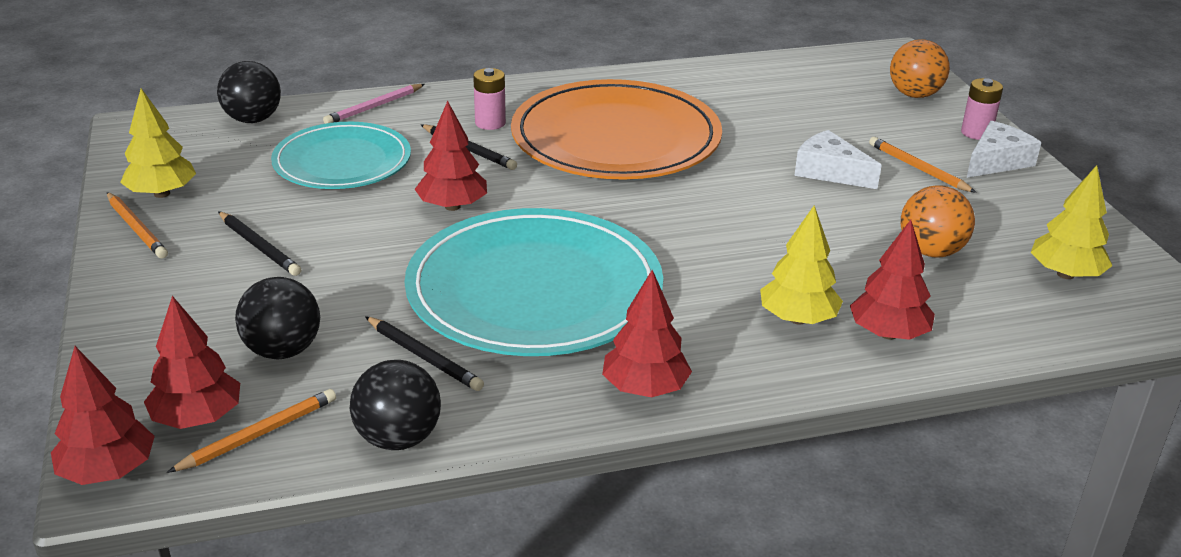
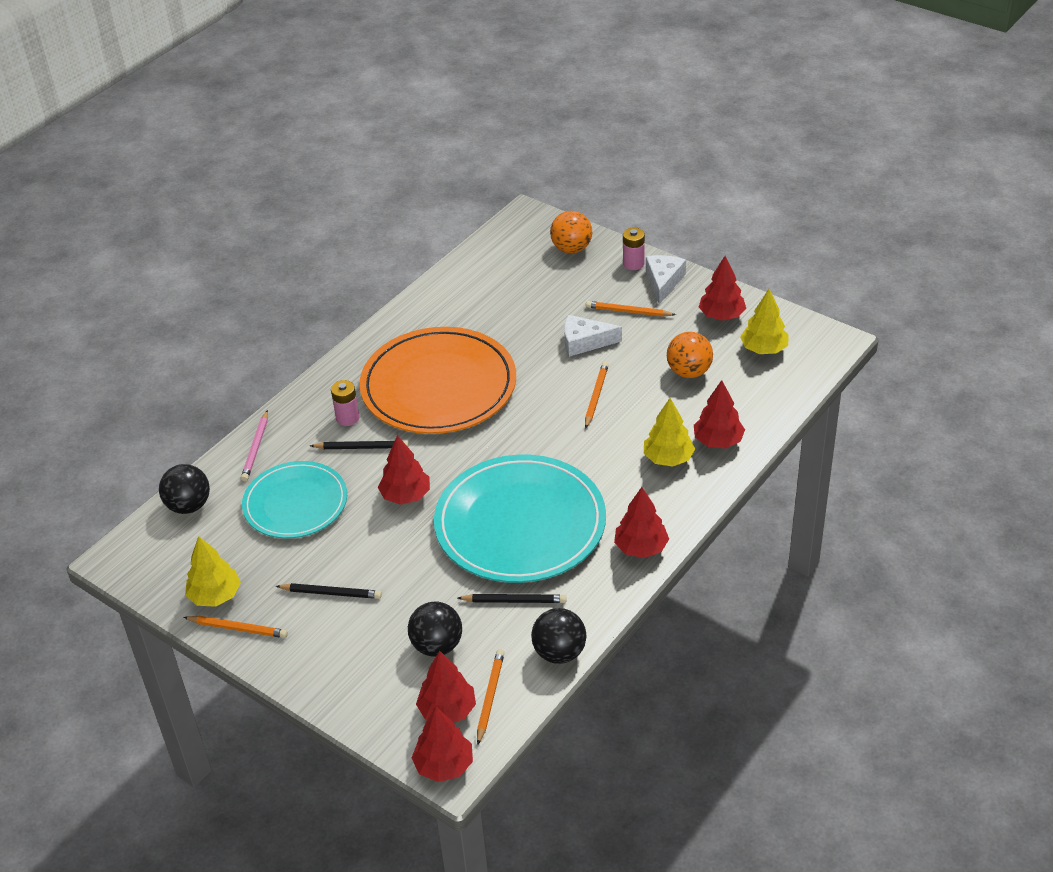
camera: 35 degrees left, 10 degrees up
none -> orange pencil [585,362,609,429]
none -> red tree [699,256,746,321]

